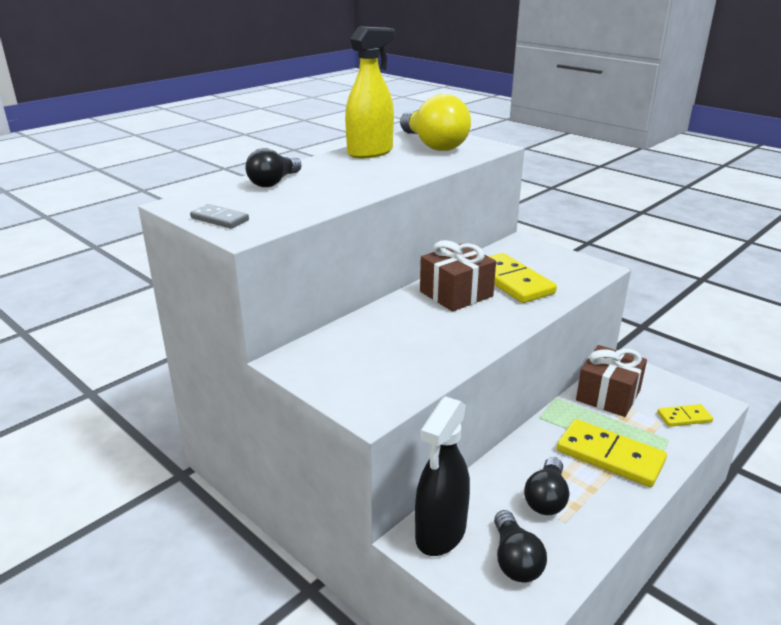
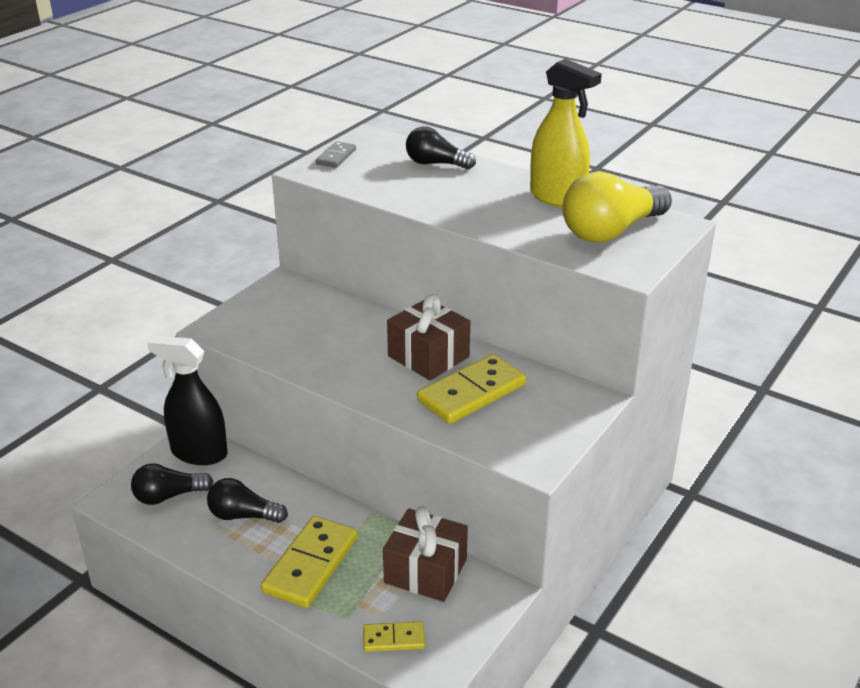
camera: 80 degrees right, 5 degrees up
yellow domino [657,404,713,427] -> yellow domino turned 75 degrees counterclockwise [363,621,425,652]

